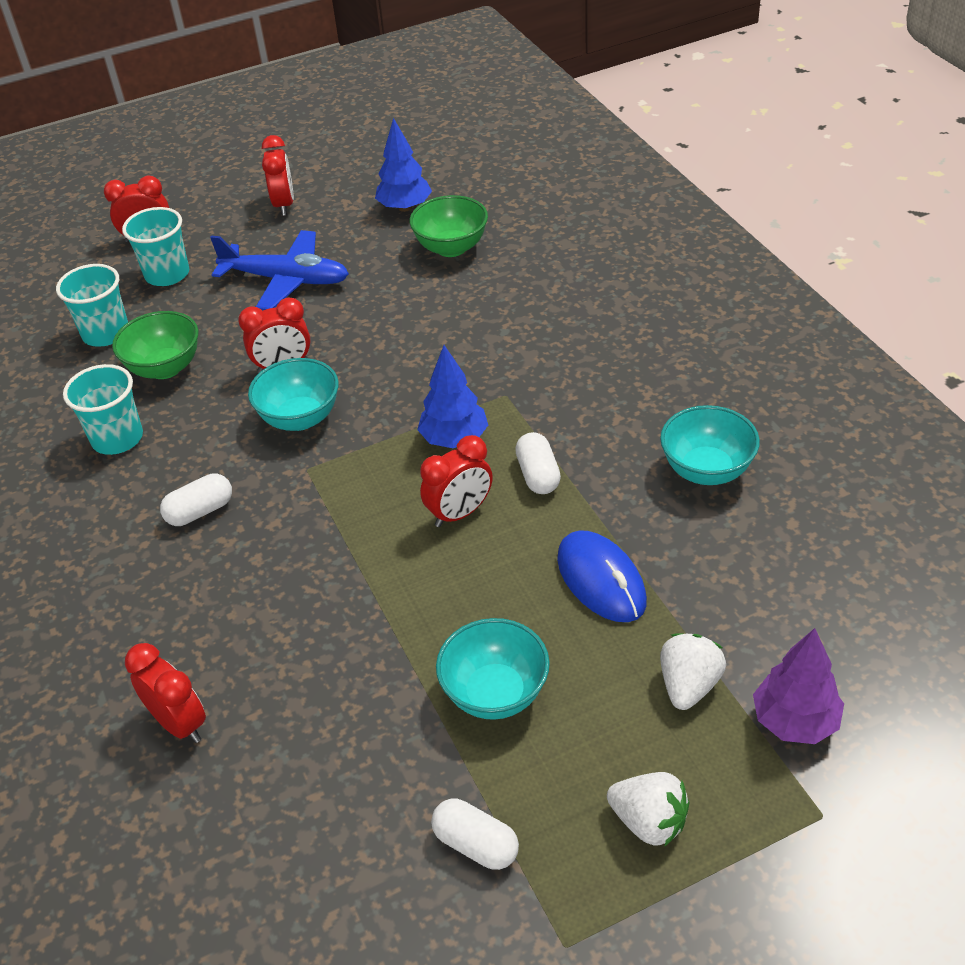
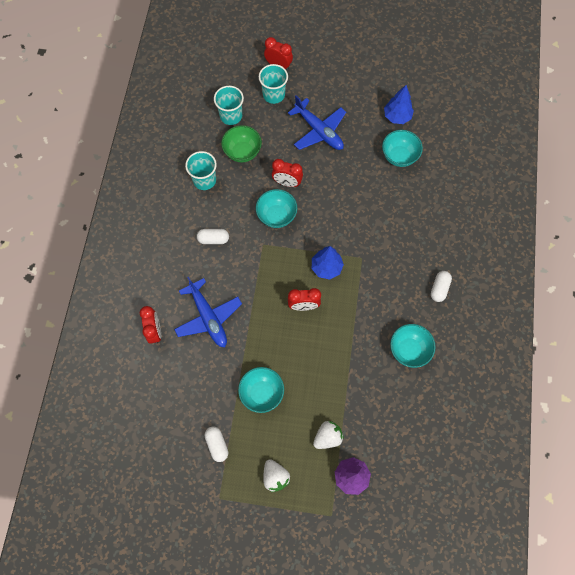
camera: 30 degrees right, 25 degrees up
red clock [262,135,294,216] -> none
green bowl [410,195,488,257] -> turquoise bowl [382,130,423,167]
white capsule [515,432,561,494] -> white capsule moved to [431,271,452,302]
blue mouse [557,530,647,622] -> none
none -> blue plane [174,277,242,347]

